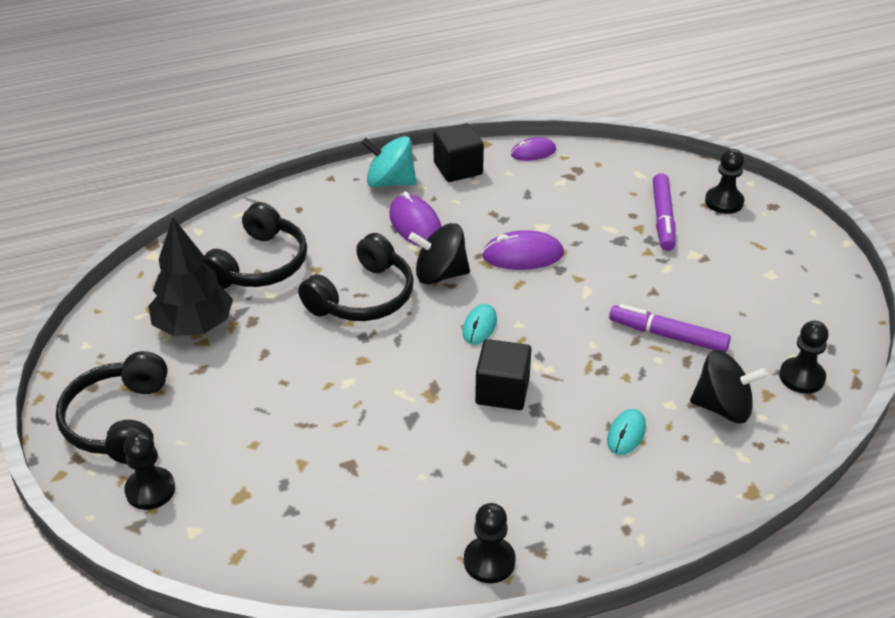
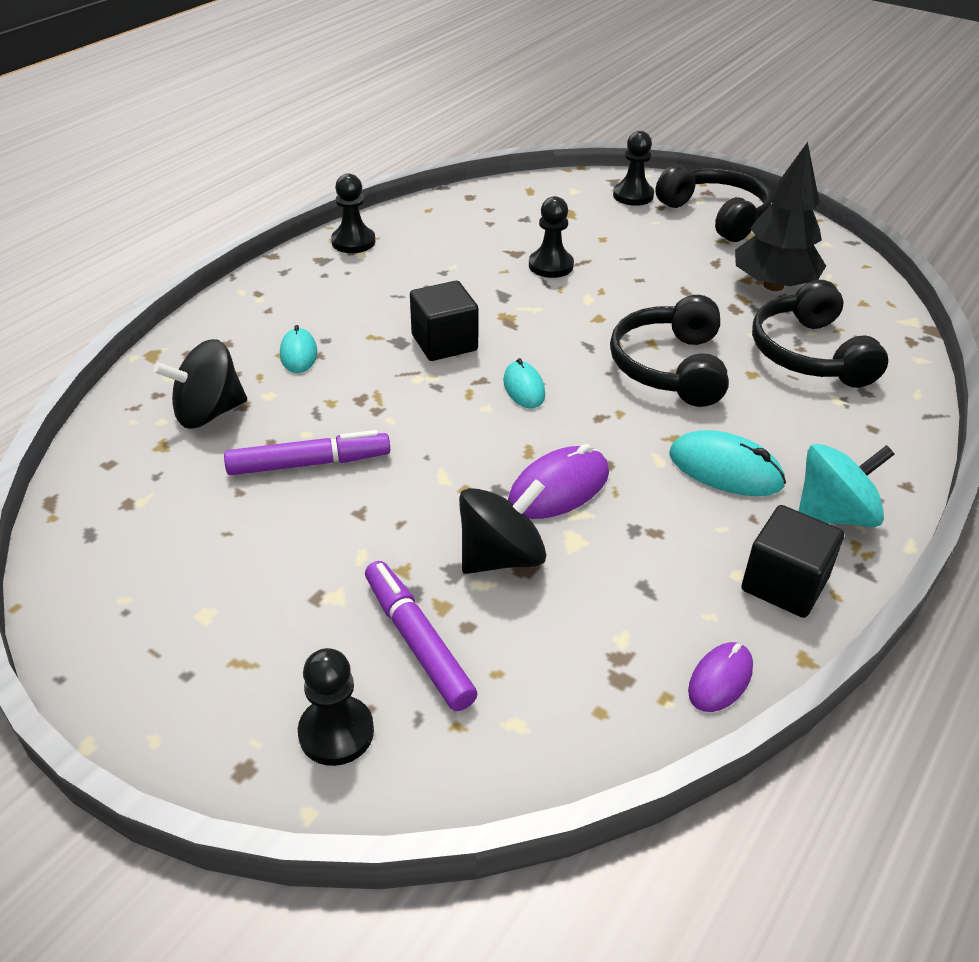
camera: 145 degrees right, 0 degrees up
purple mouse [389,191,442,247] -> turquoise mouse [669,430,786,496]
black spinning top [409,223,470,285] -> black spinning top moved to [459,479,546,574]
black pawn [779,320,829,394] -> black pawn moved to [529,196,574,278]

